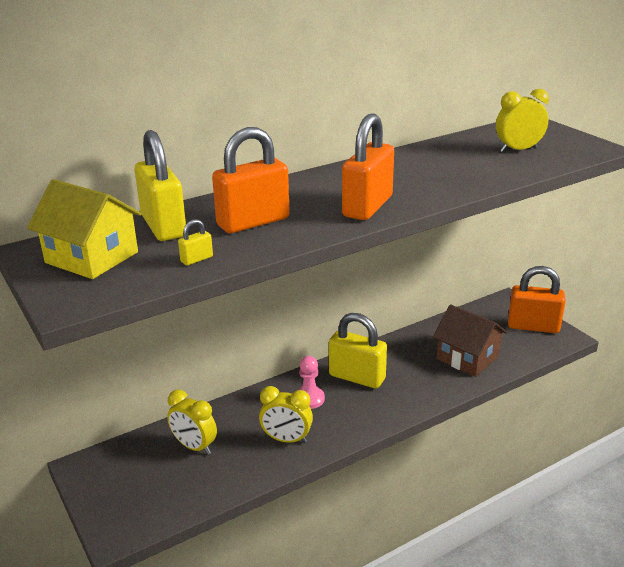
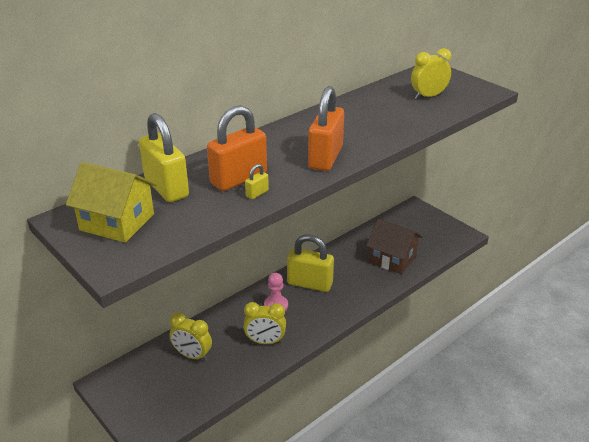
camera: 10 degrees left, 5 degrees up
yellow padlock [178,219,213,266] -> yellow padlock moved to [245,164,269,199]
orange padlock [508,266,566,333] -> none

